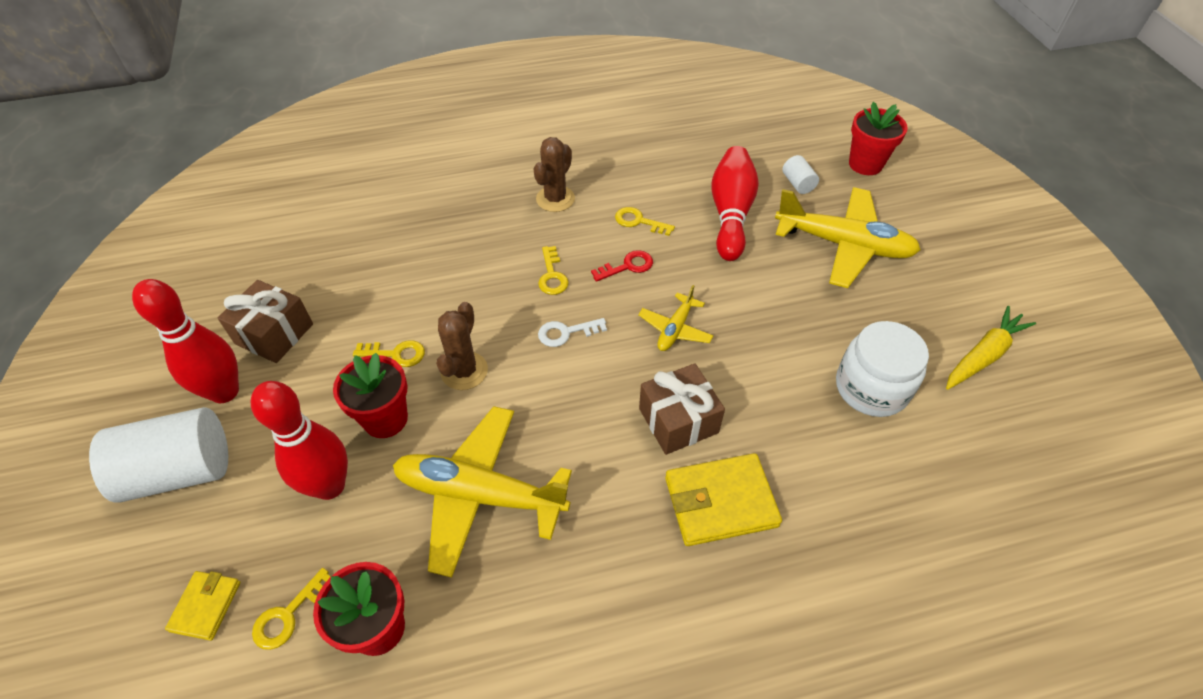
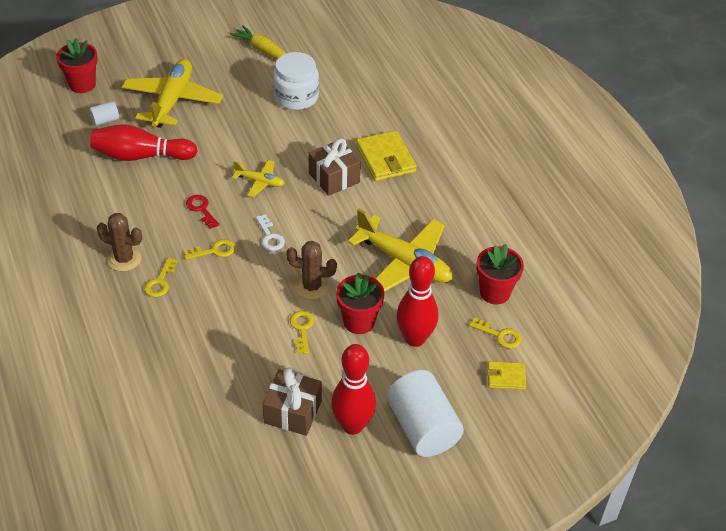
camera: 100 degrees left, 5 degrees down
yellow plane [393,406,572,578] -> yellow plane turned 60 degrees counterclockwise [348,209,453,292]
yellow key [615,207,675,236] -> yellow key moved to [144,258,178,297]

